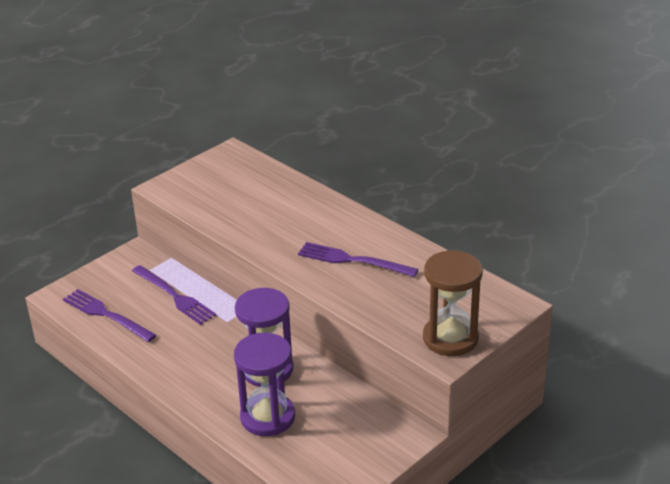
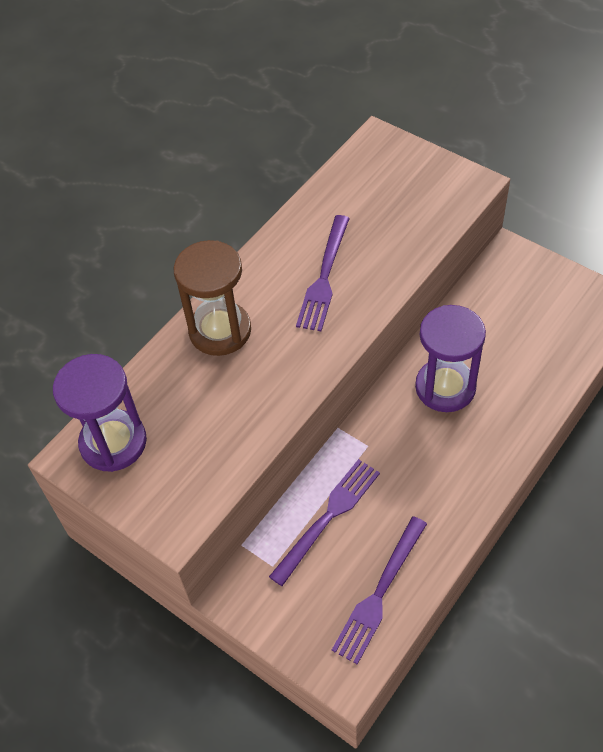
camera: 95 degrees left, 20 degrees up
purple hourglass [234,333,295,436] -> purple hourglass moved to [53,354,147,472]
brown hourglass [423,250,483,356] -> brown hourglass moved to [173,240,251,356]

